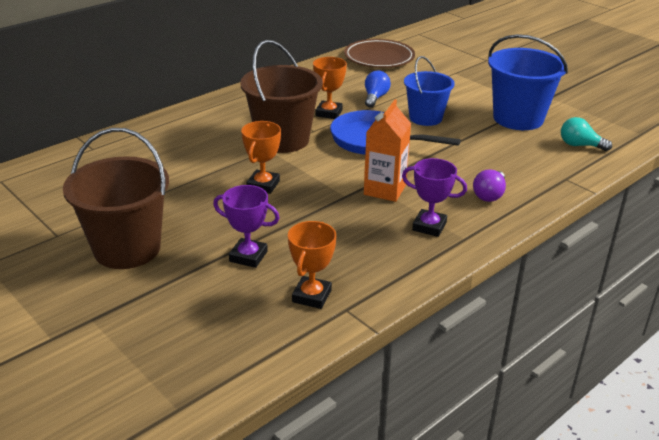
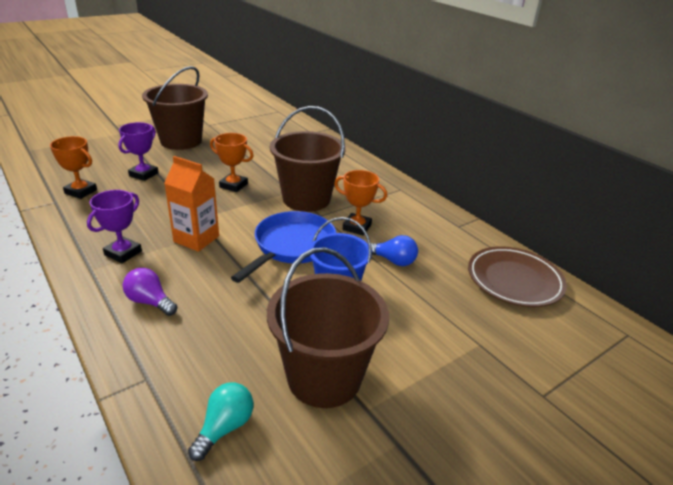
camera: 95 degrees right, 0 degrees up
blue bucket [488,34,568,130] -> brown bucket [267,247,389,408]

